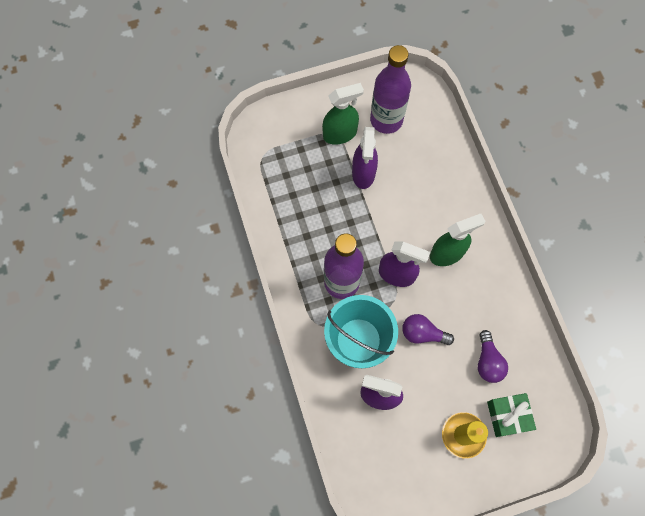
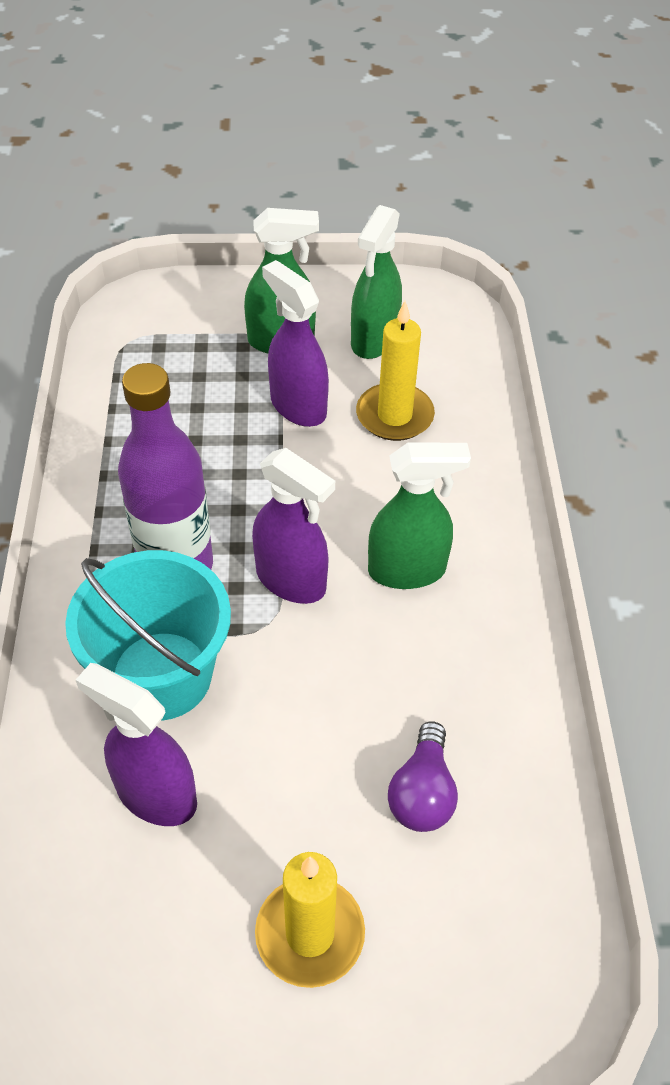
camera: 15 degrees right, 20 degrees down
purple spray bottle [352,127,378,189] -> purple spray bottle turned 120 degrees clockwise [262,260,329,427]
purple bottle [370,45,411,134] -> green spray bottle [351,205,402,359]
purple light bulb [402,314,454,345] -> none
green gift [487,393,536,437] -> none
none -> yellow candle [356,301,435,441]

